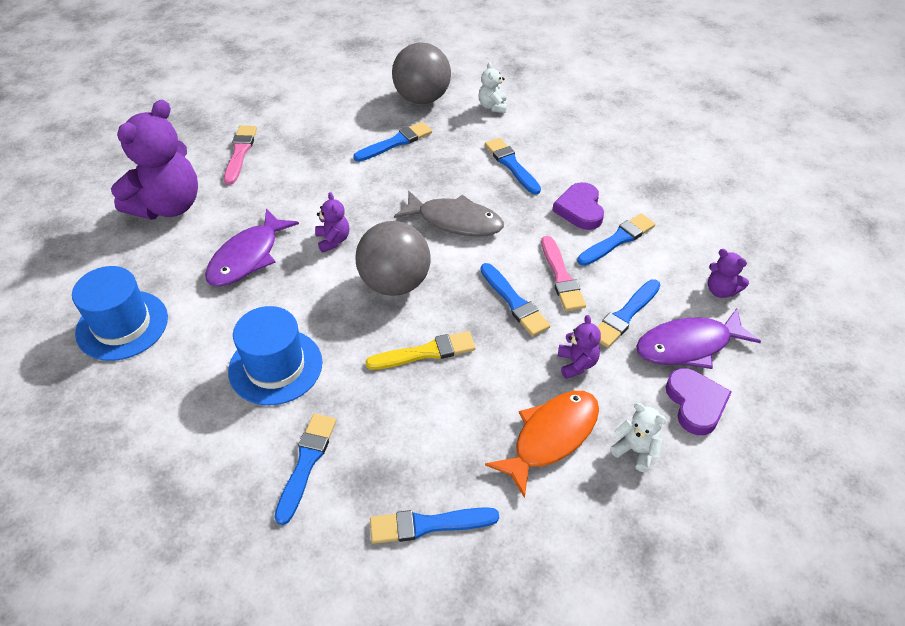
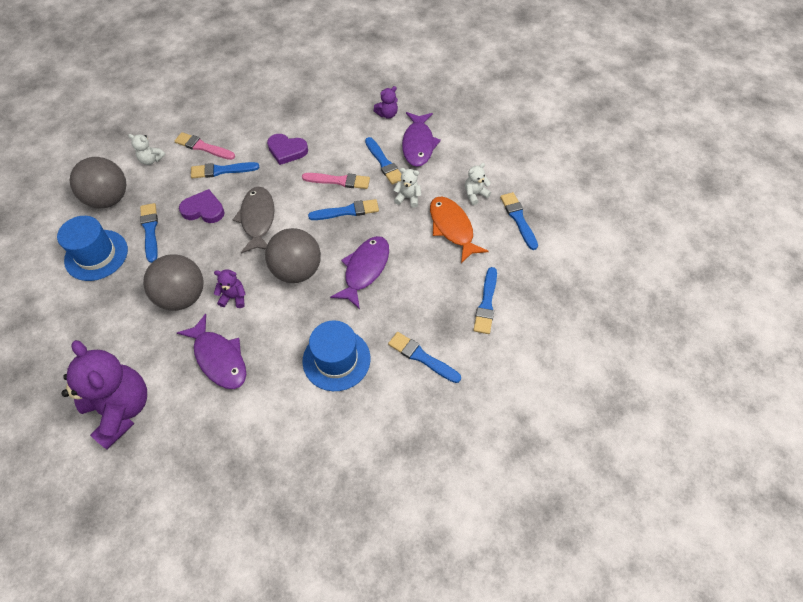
camera: 70 degrees left, 10 degrees up
blue hat [72,266,168,361] -> blue hat moved to [57,216,128,281]
pink brush [224,125,257,185] -> pink brush moved to [174,132,235,160]
yellow brush [366,331,476,370] -> purple fish [330,236,389,309]
grey fish [394,191,504,236] -> grey fish turned 45 degrees counterclockwise [233,187,274,254]
purple teddy bear [558,315,601,379] -> white teddy bear [394,168,421,208]
blue brush [577,213,655,266] -> blue brush moved to [500,192,538,250]
purple heart [666,368,732,435] -> purple heart moved to [179,189,225,223]
none -> grey ball [143,254,204,311]

